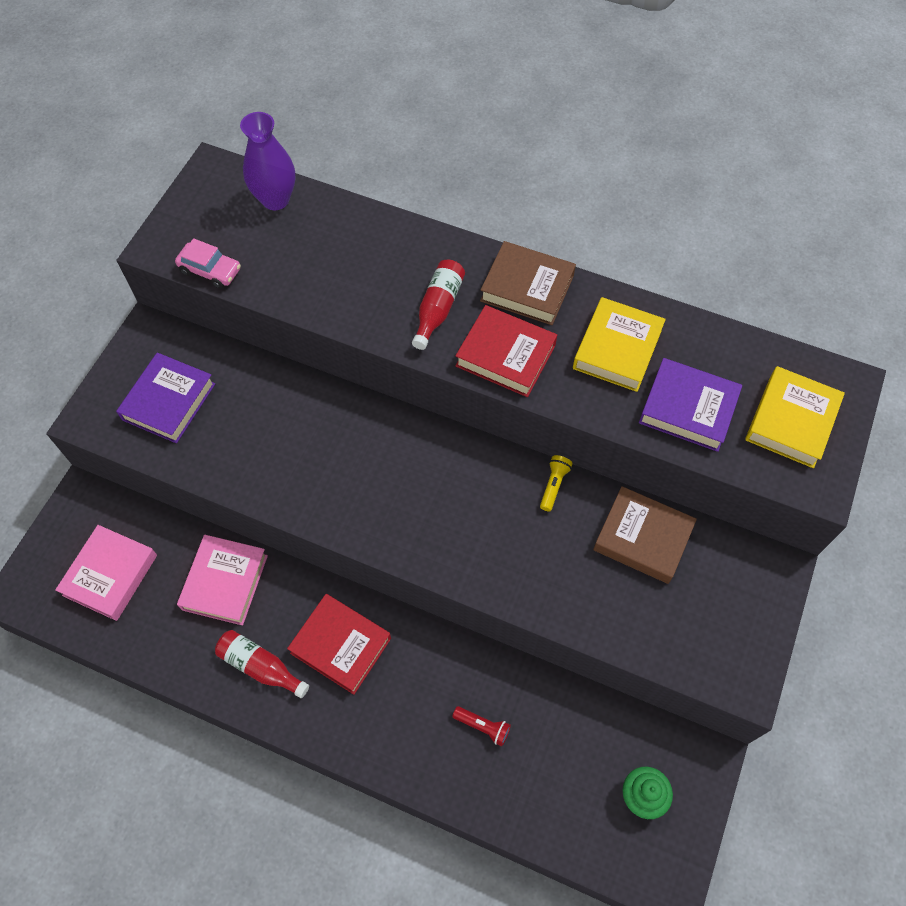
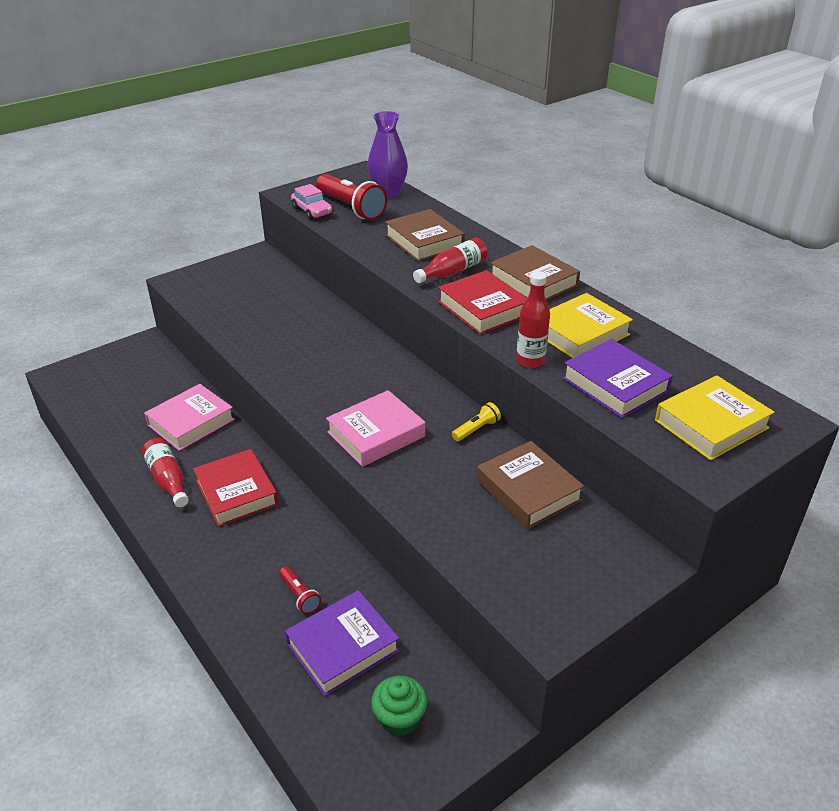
camera: 30 degrees right, 25 degrees down
pink book [55,525,157,621] -> pink book moved to [326,390,425,467]
purple book [116,353,215,443] -> purple book moved to [285,590,400,696]
none -> red flashlight [316,174,387,220]
none -> brown book [385,209,465,262]
none -> red bottle [516,271,550,368]

